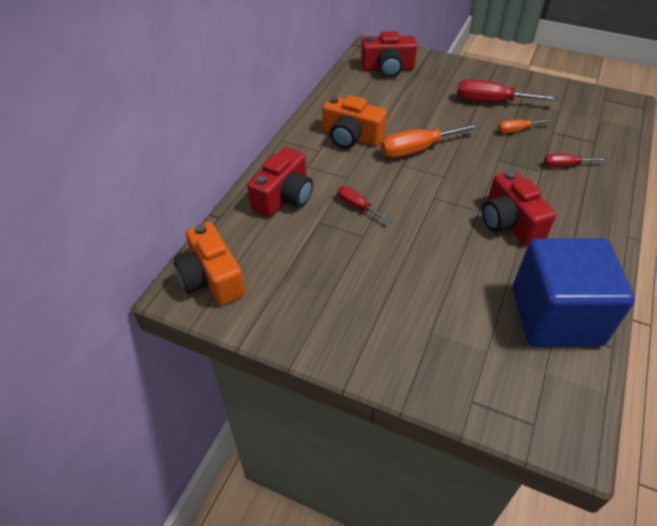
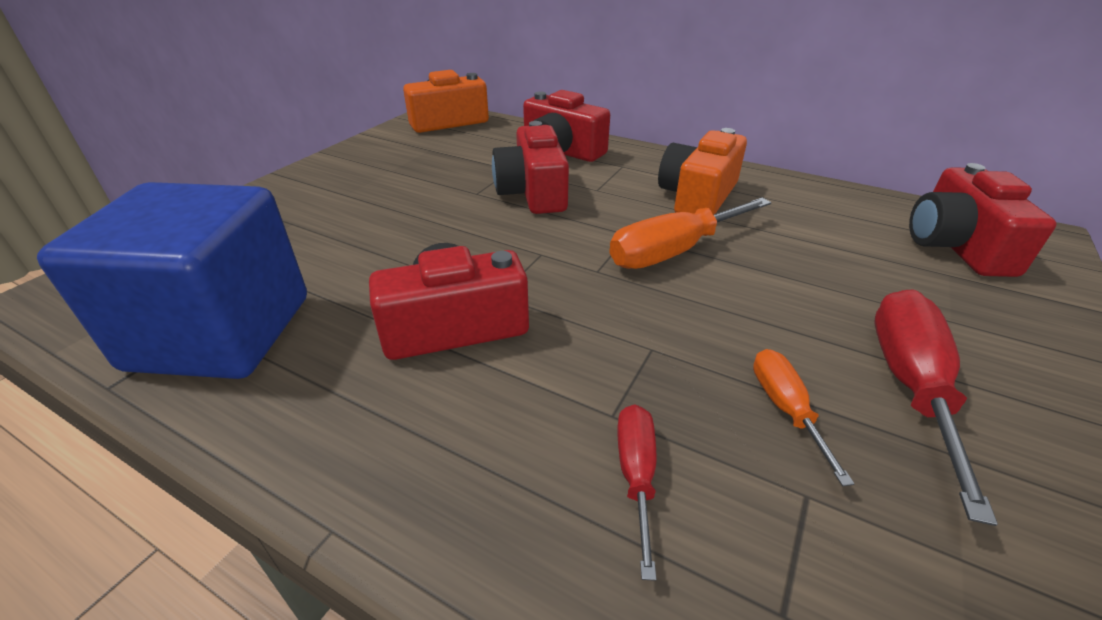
camera: 95 degrees right, 10 degrees down
red screwdriver [337,186,392,223] -> red camera [492,121,569,214]
orange screwdriver [380,123,480,158] -> orange screwdriver turned 105 degrees counterclockwise [609,198,771,269]

